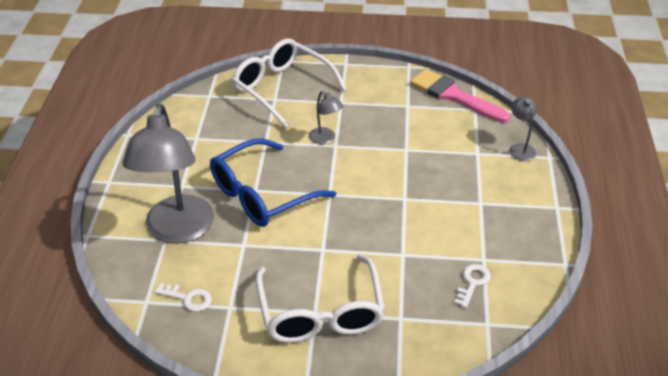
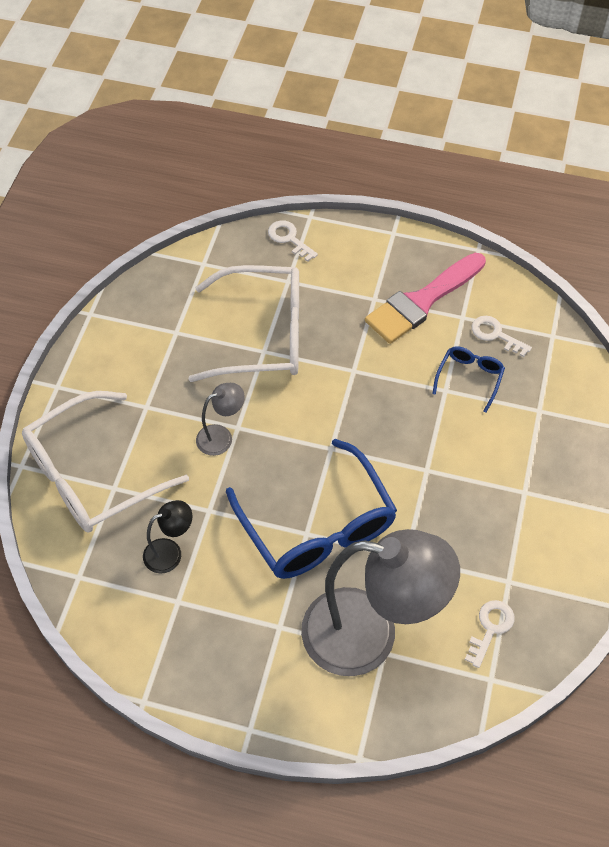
camera: 80 degrees left, 15 degrees up
white glasses [256,255,385,343] -> white glasses moved to [189,265,299,382]
pink brush [410,69,510,123] -> pink brush moved to [365,253,486,344]
grey lamp [509,97,536,161] -> white key [268,220,318,262]
none -> black lamp [143,500,193,574]
none -> blue glasses [432,346,505,413]

